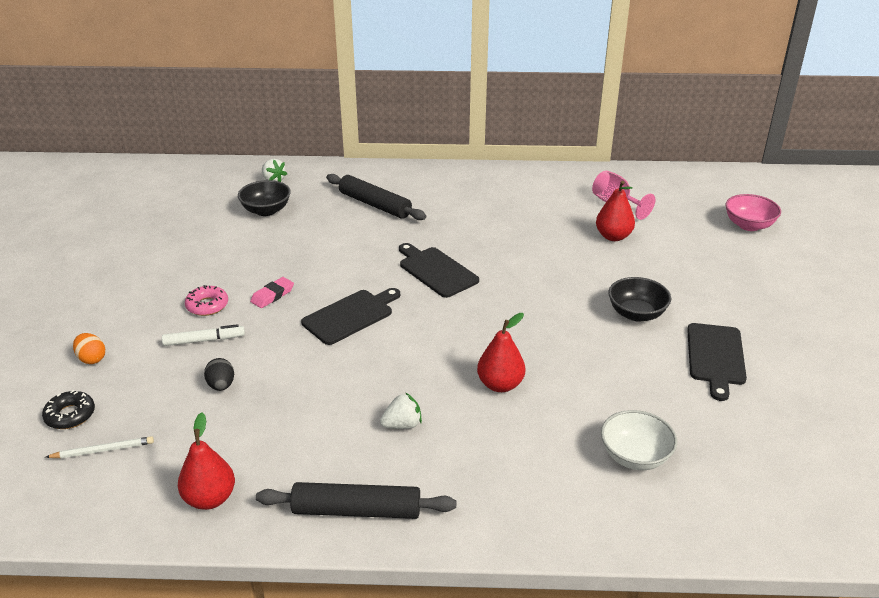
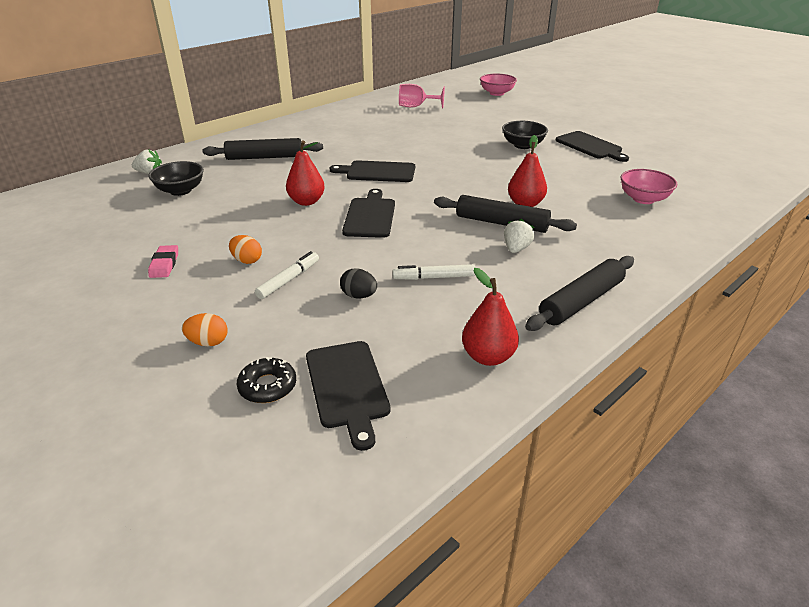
camera: 45 degrees left, 0 degrees up
white pencil [45,436,154,458] -> black cutting board [306,341,390,451]
pink donut [185,285,228,316] -> orange egg [229,235,262,264]
pink eraser [250,277,294,308] -> pink eraser moved to [148,245,178,278]
red pear [596,181,635,241] -> red pear moved to [286,141,325,206]
white bowl [601,410,677,470] -> pink bowl [620,169,677,204]
none -> white marker [392,264,475,280]
none -> black rolling pin [434,195,577,233]

